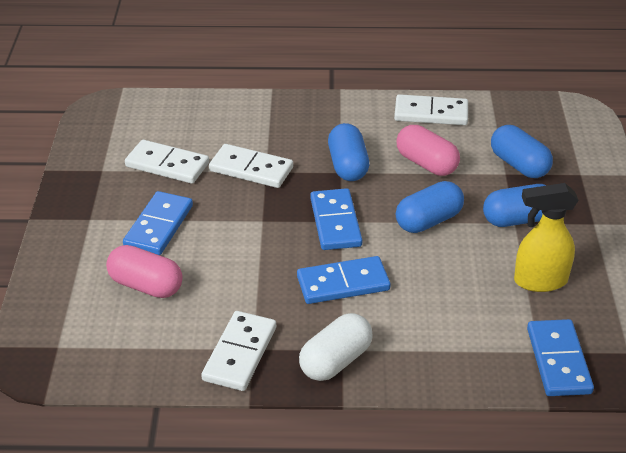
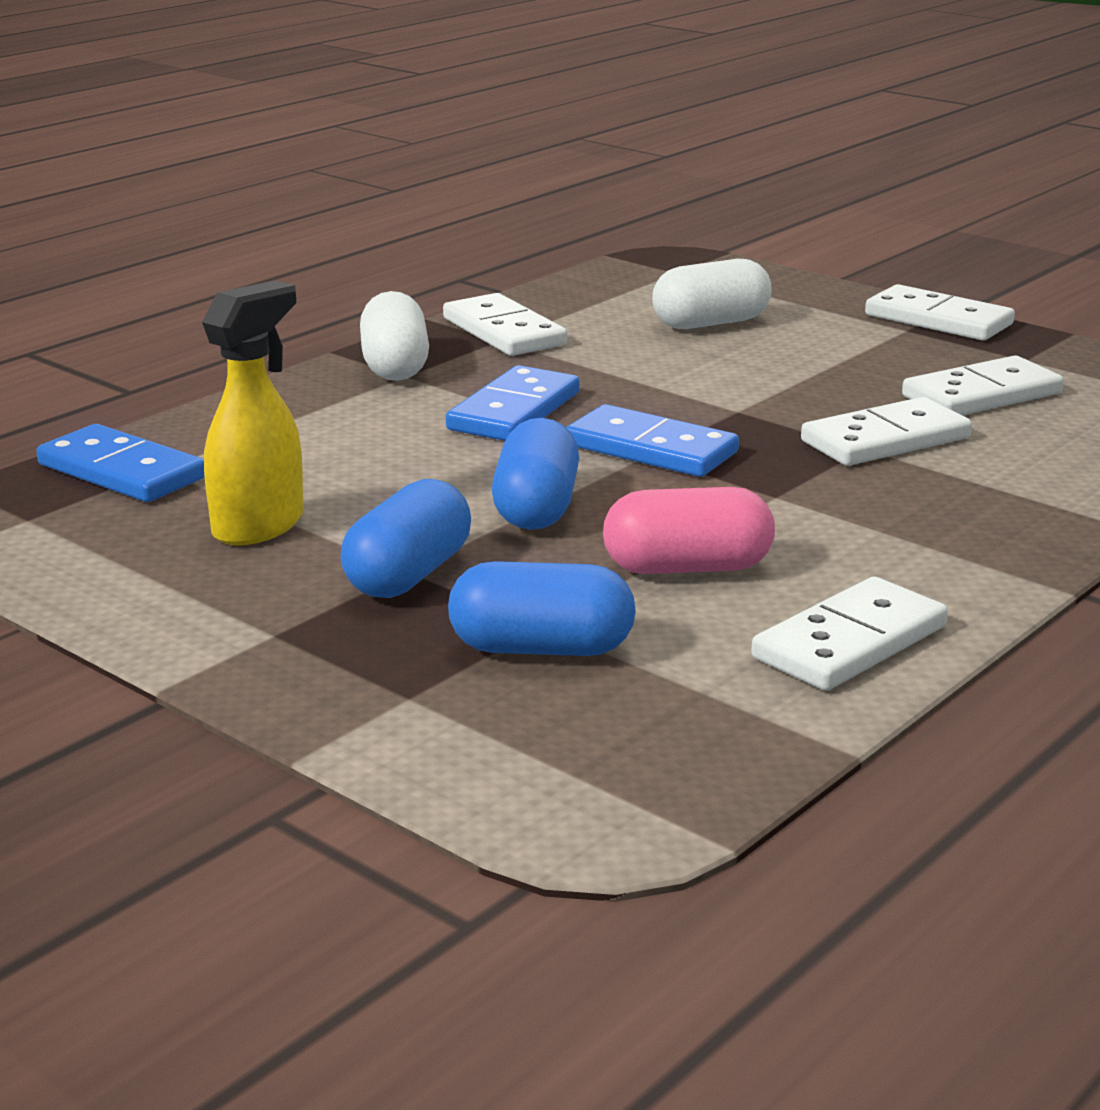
camera: 130 degrees right, 15 degrees down
pink capsule [106,245,183,298] -> white capsule [652,259,772,329]
blue domino [123,191,193,255] -> none
blue capsule [328,123,369,181] -> none
none -> white domino [865,284,1015,340]

